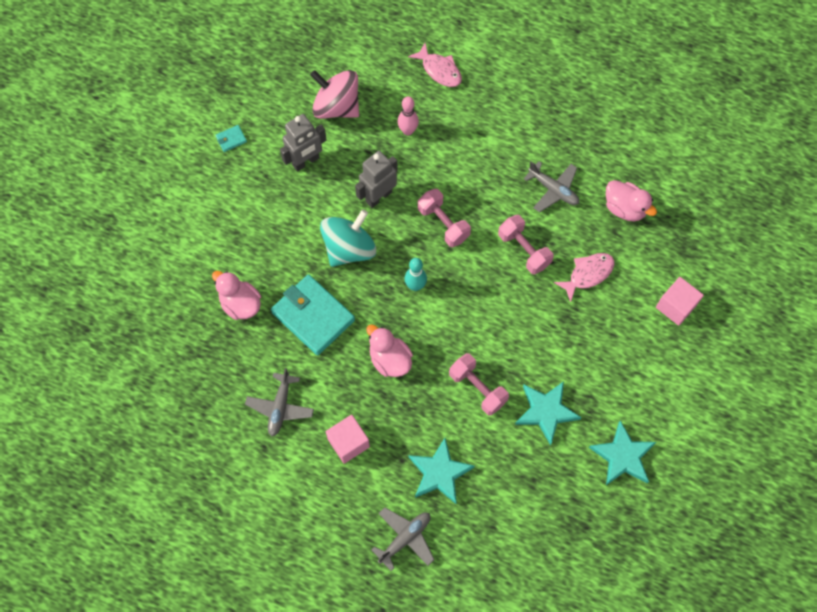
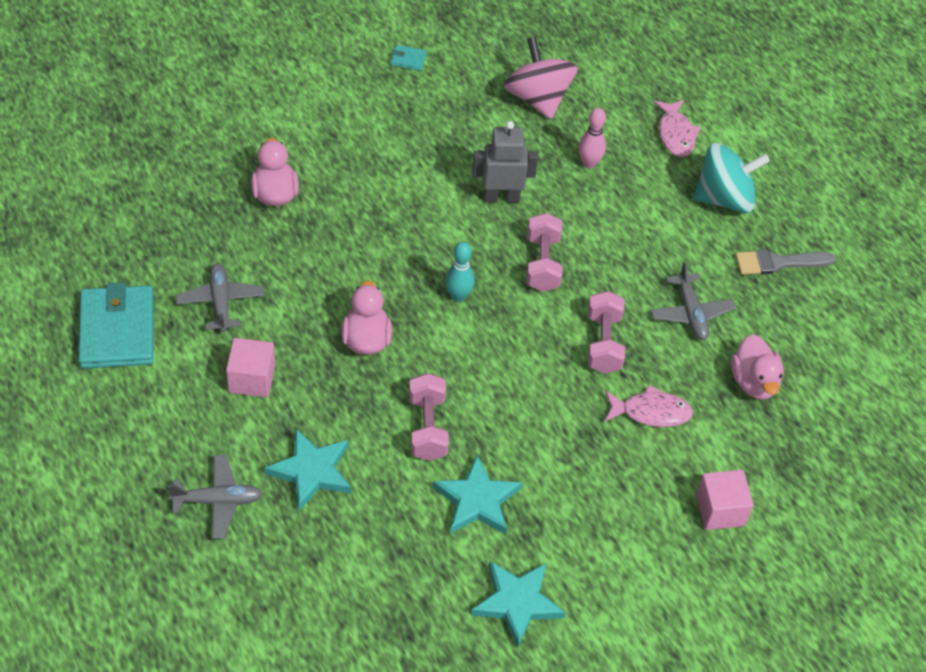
camera: 35 degrees right, 15 degrees down
grey plane [245,368,314,436] -> grey plane turned 120 degrees clockwise [176,263,264,332]
turquoise wallet [271,274,355,355] -> turquoise wallet moved to [78,283,154,369]
grey robot [280,114,327,172] -> none
turquoise spinning top [320,209,376,267] -> turquoise spinning top moved to [693,143,770,213]
none -> grey brush [735,249,836,275]

